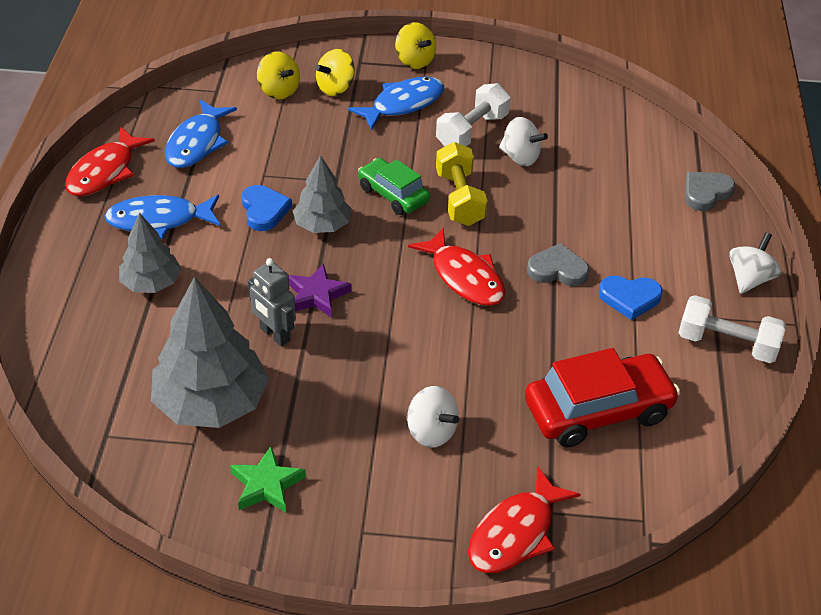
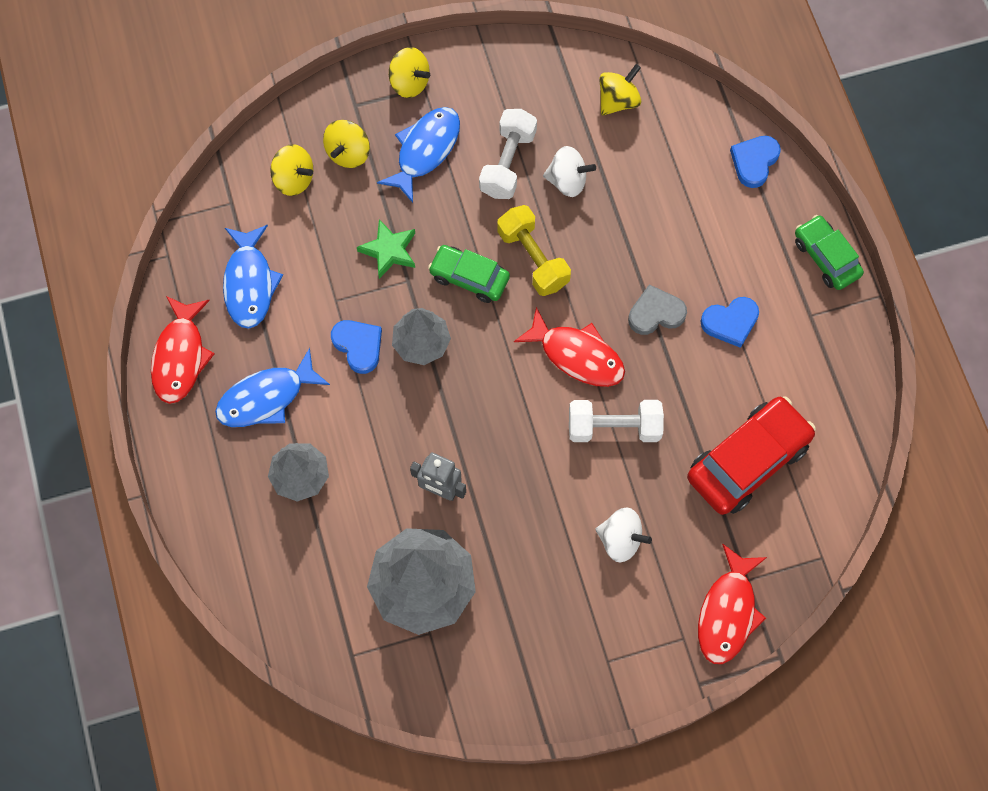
camera: 20 degrees left, 25 degrees up
green star [230,446,306,513] -> green star moved to [357,219,415,279]
purple star [289,263,352,318] -> none
white dumbbell [678,295,786,363] -> white dumbbell moved to [569,400,664,442]
grey heart [685,172,735,211] -> blue heart [730,136,781,188]
white spinning top [729,232,781,294] -> green car [795,215,864,290]
none -> yellow spinning top [599,64,641,116]

